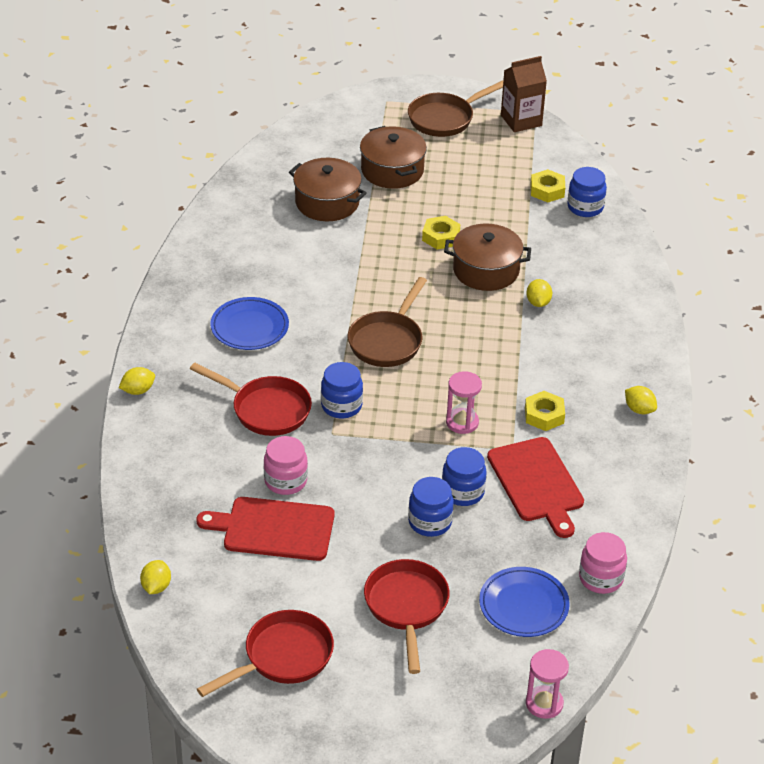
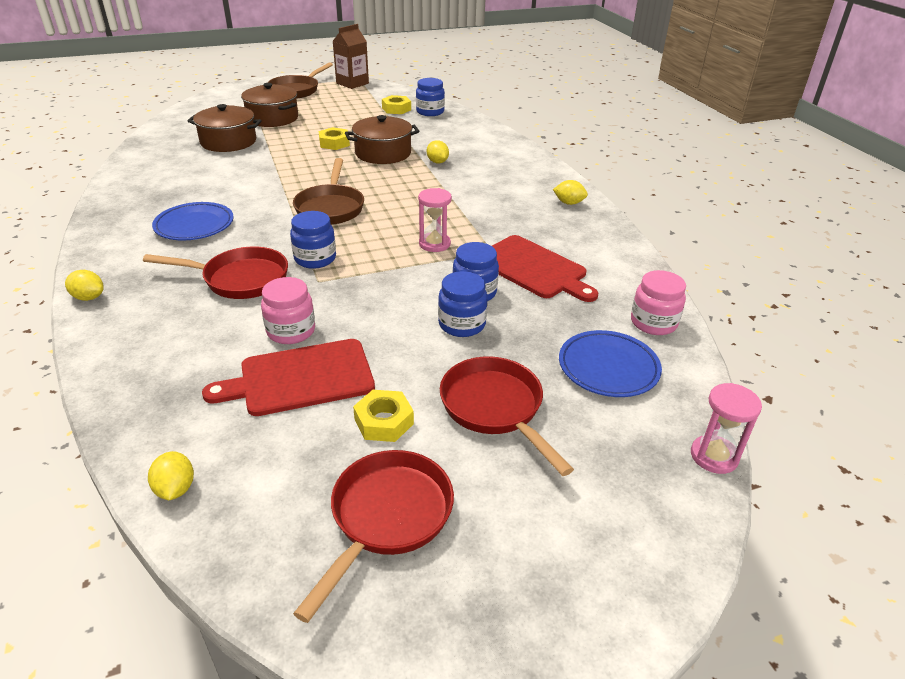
camera: 25 degrees left, 5 degrees down
yellow lemon [119,367,155,395] -> yellow lemon turned 75 degrees clockwise [65,270,104,301]
yellow nut [525,391,565,431] -> yellow nut moved to [353,390,414,442]

